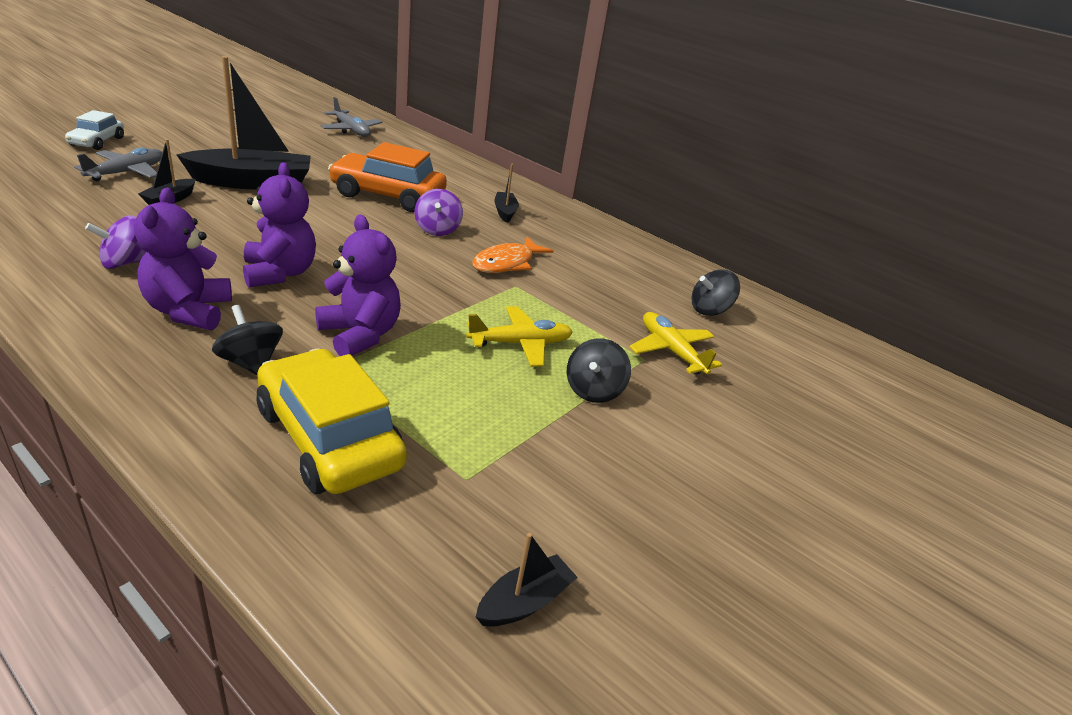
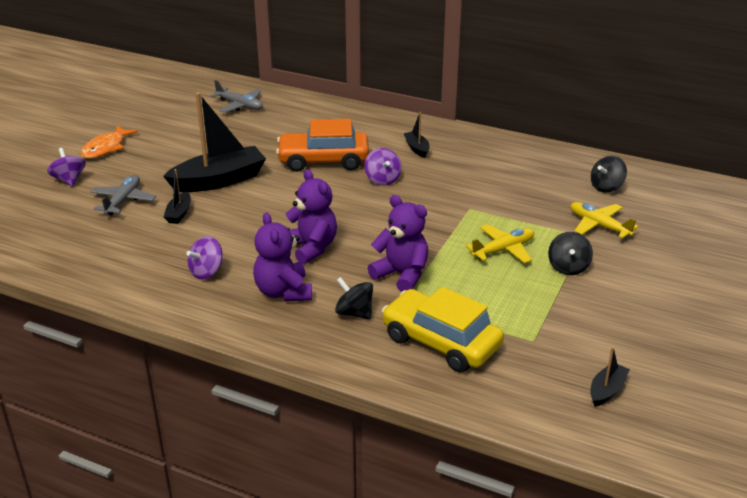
camera: 10 degrees left, 0 degrees up
white car [65,110,124,150] -> purple spinning top [47,148,86,187]
orange fish [472,237,553,273] -> orange fish moved to [81,126,138,159]

